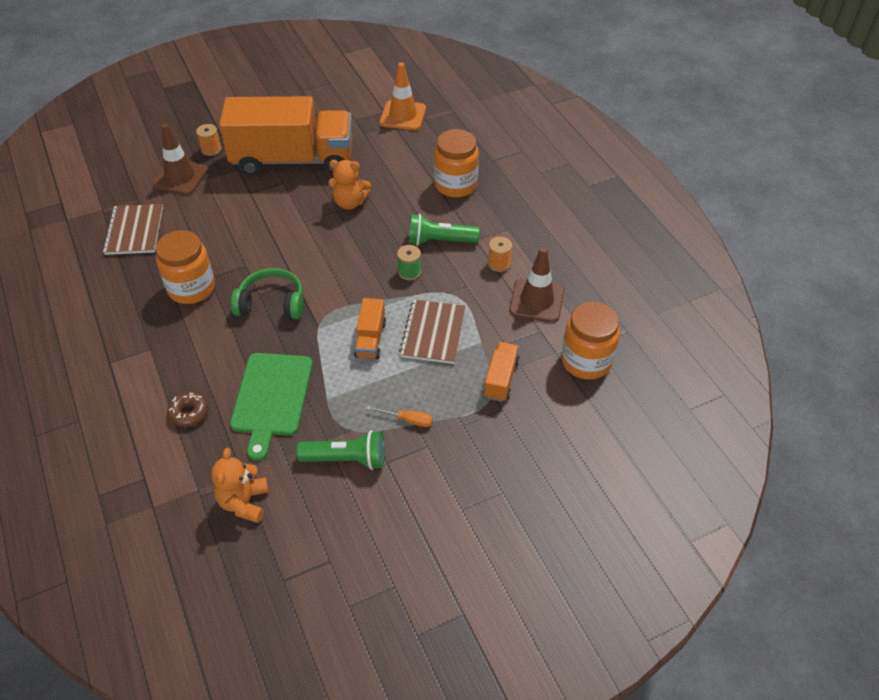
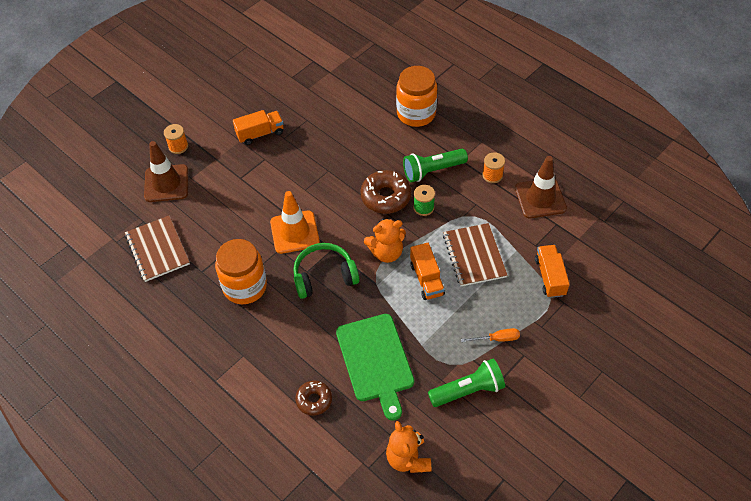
camera: 20 degrees left, 5 degrees up
orange truck [219,96,352,176] -> orange truck [233,110,284,145], size x0.41
orange teddy bear [328,160,371,210] -> orange teddy bear moved to [364,218,406,263]
orange traffic cone [380,62,426,130] -> orange traffic cone moved to [270,191,320,254]
orange jar [561,302,620,380] -> none
none -> brown donut [360,170,411,214]

